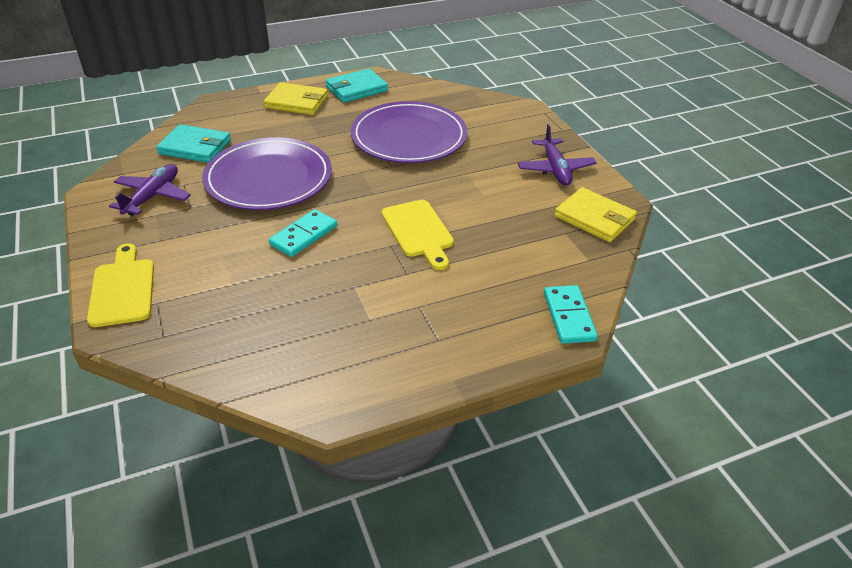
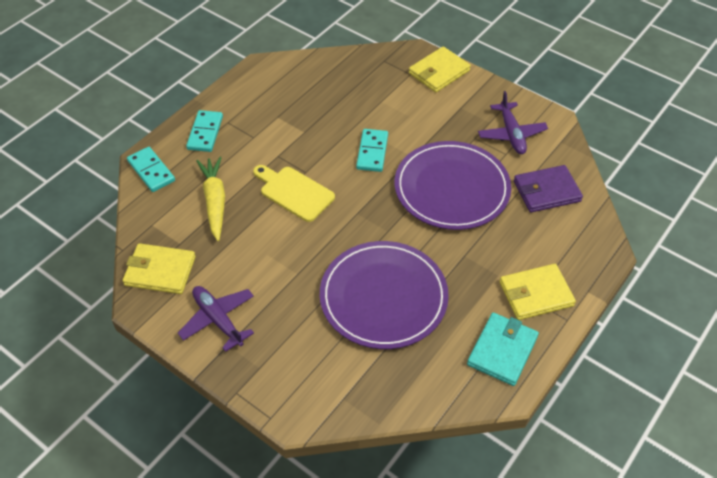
camera: 150 degrees right, 10 degrees up
yellow cutting board [87,243,154,327] -> yellow wallet [409,47,471,92]
turquoise wallet [156,124,231,163] -> purple wallet [514,165,583,213]
none -> turquoise domino [186,110,223,152]
none -> yellow carrot [197,157,225,241]

